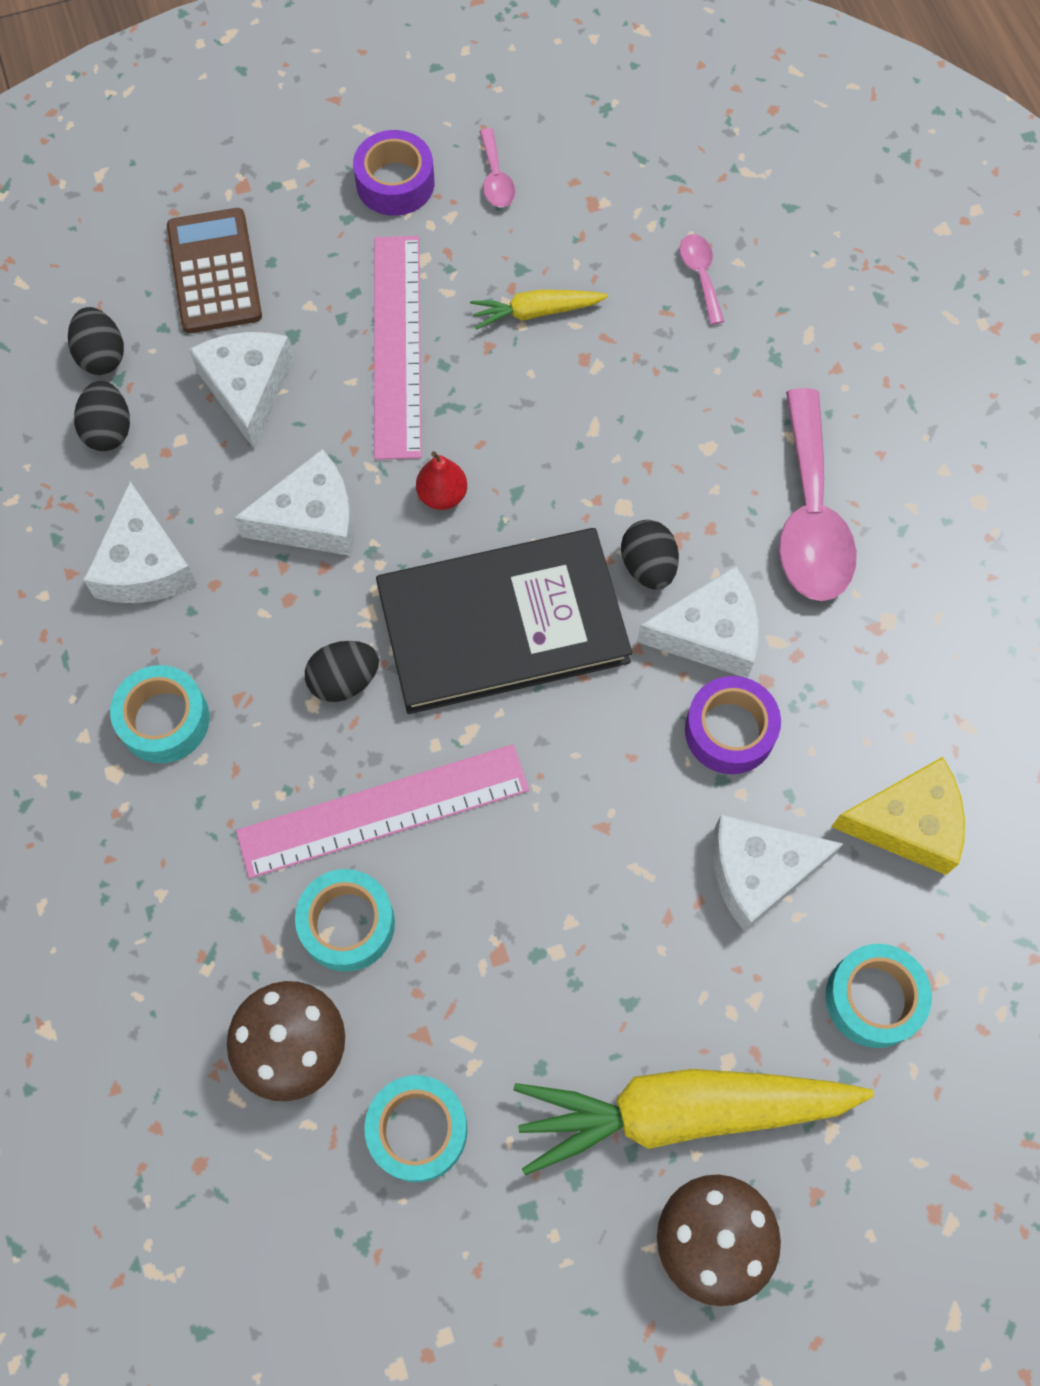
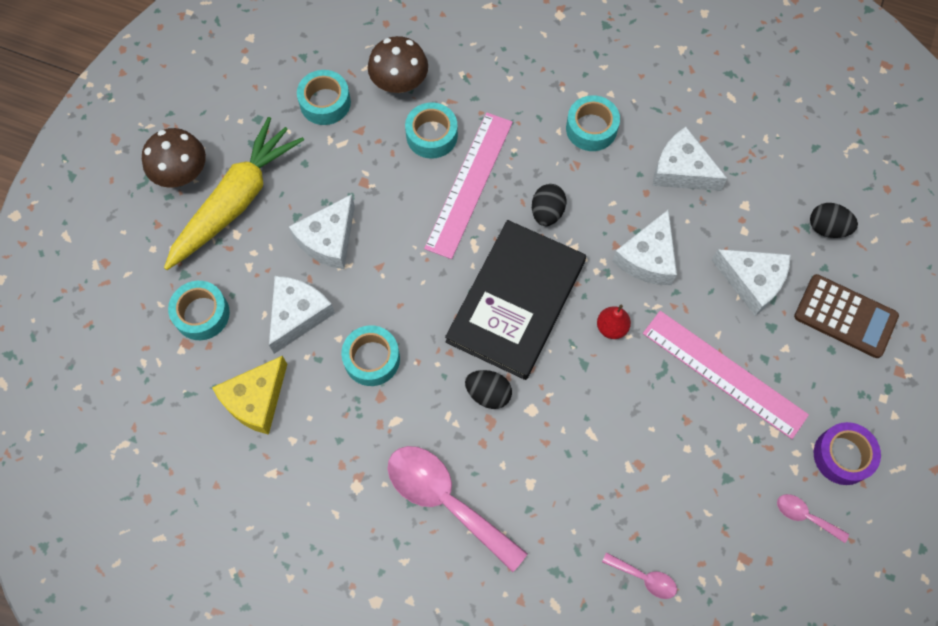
camera: 130 degrees right, 0 degrees up
black egg [74,381,130,451] -> none
yellow carrot [470,290,608,330] -> none
white cheese [637,566,759,678] -> white cheese moved to [289,194,355,269]
purple tape [685,676,781,774] -> turquoise tape [341,325,400,386]

